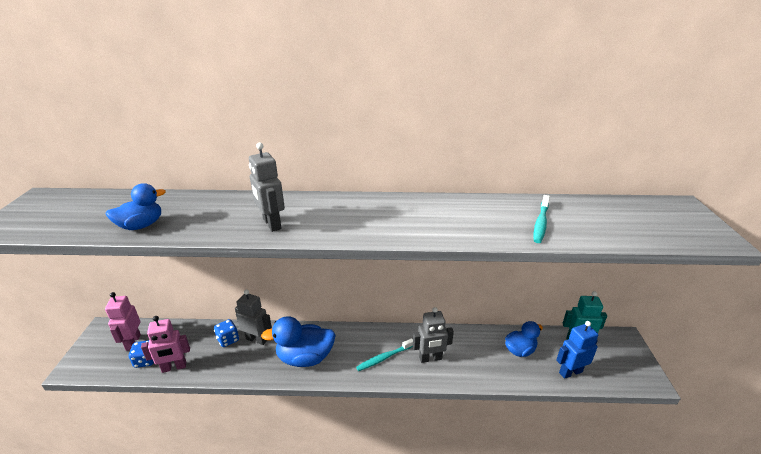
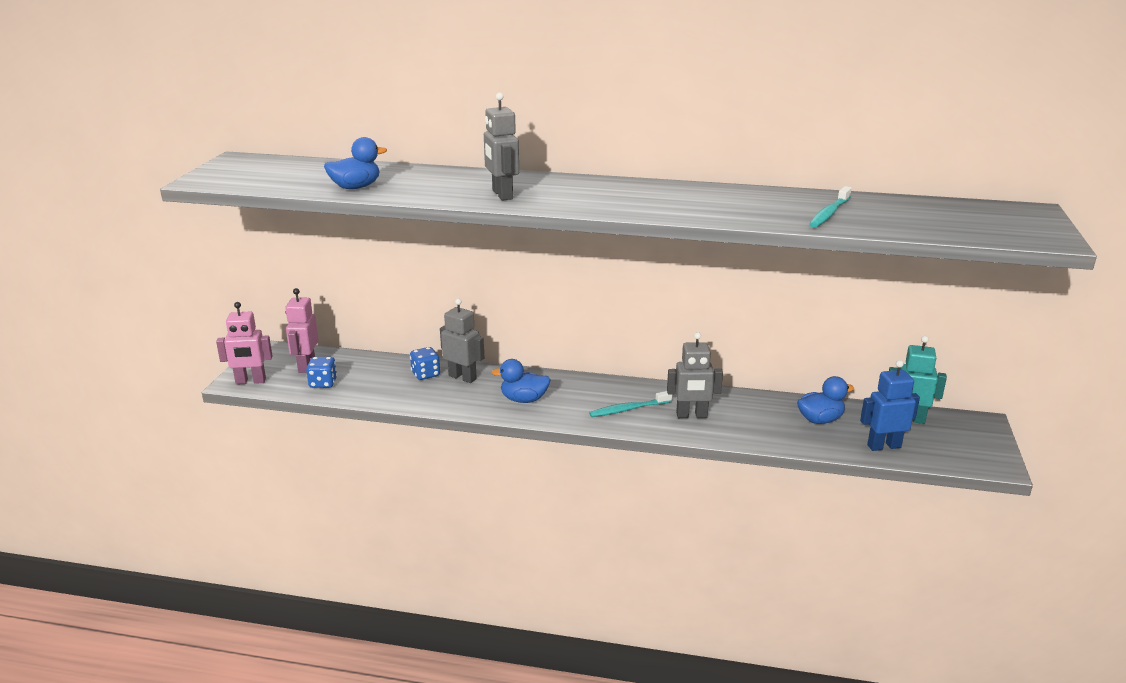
camera: 10 degrees right, 5 degrees down
pink robot [141,316,190,373] -> pink robot moved to [216,302,272,385]
blue duck [261,316,336,367] -> blue duck [491,359,551,403], size x0.63

